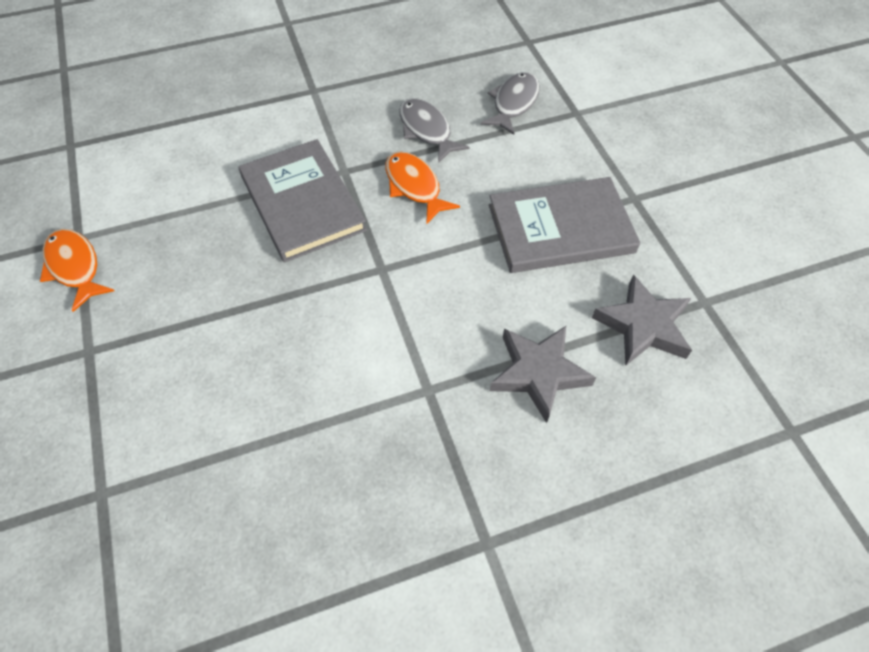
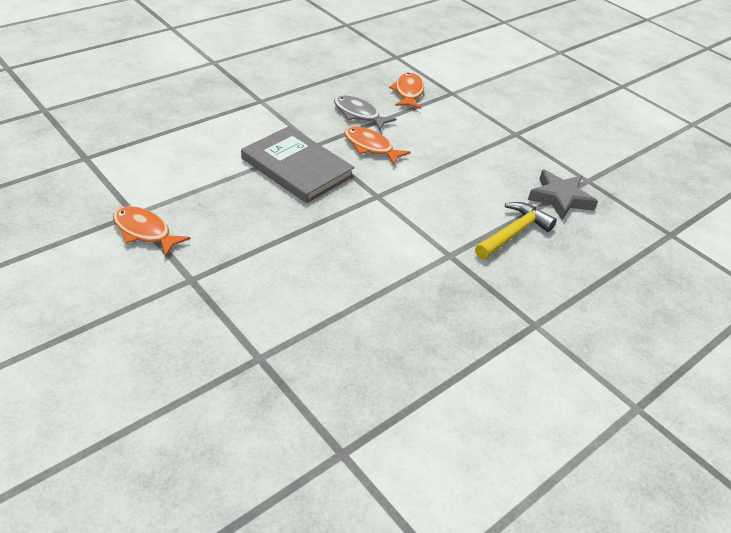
camera: 25 degrees left, 15 degrees down
grey fish [481,72,540,135] -> orange fish [389,73,424,109]
grey book [489,177,640,273] -> none
grey star [490,326,596,423] -> yellow hammer [475,202,557,260]

